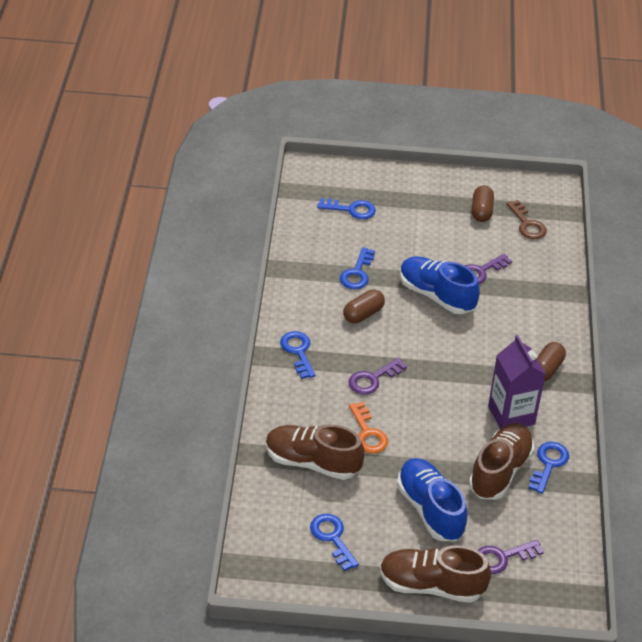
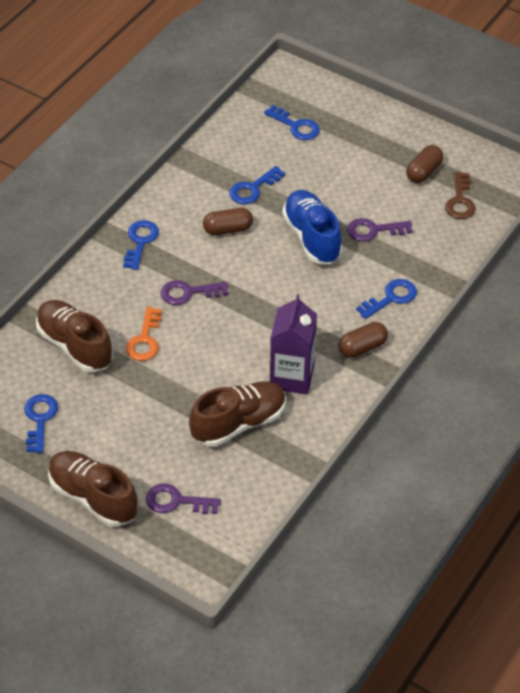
camera: 30 degrees right, 5 degrees up
blue shoe [397,458,467,541] -> none
blue key [528,442,569,494] -> blue key moved to [356,279,417,319]

